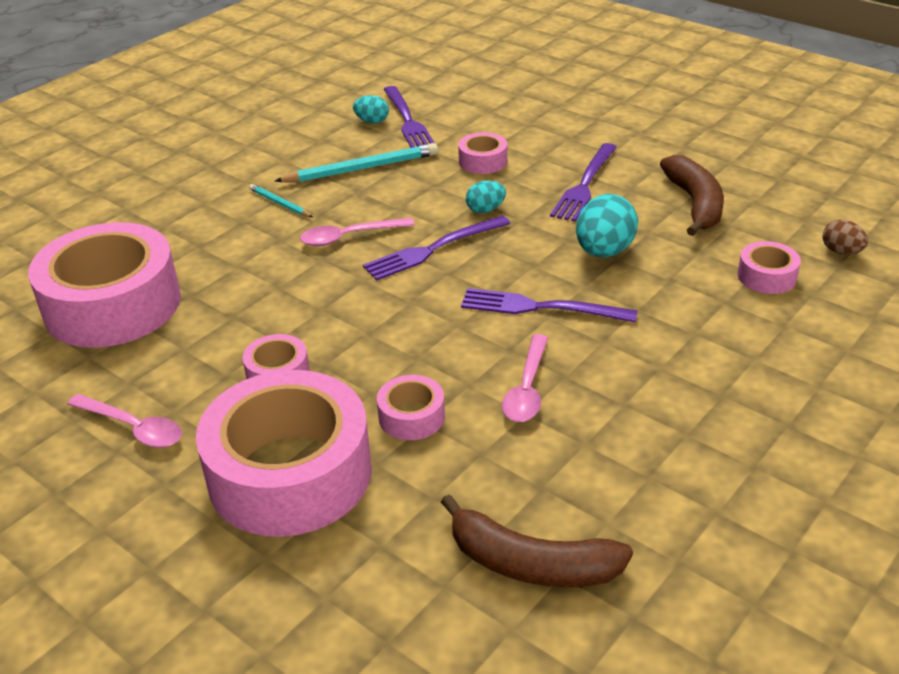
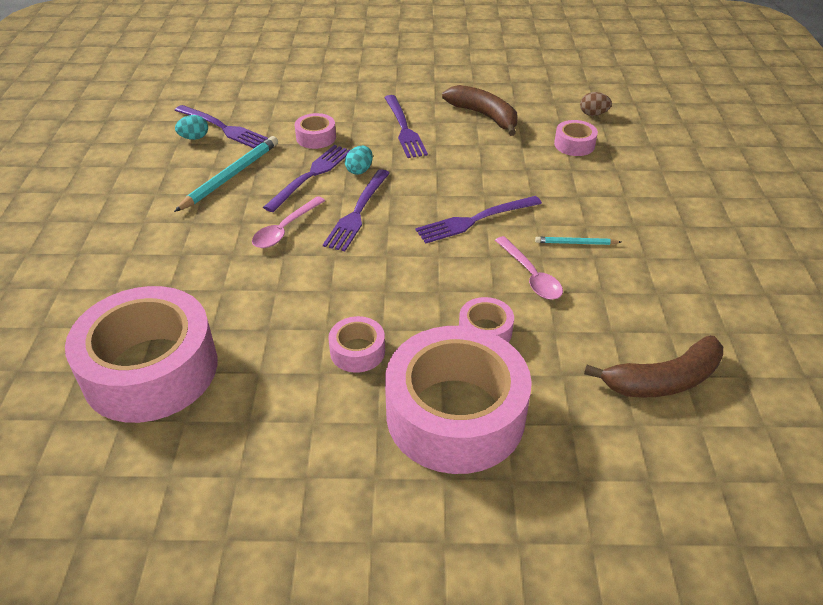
camera: 40 degrees left, 5 degrees up
pink spoon [67,394,182,448] -> none
turquoise pencil [249,184,313,217] -> turquoise pencil moved to [535,237,621,245]
turquoise egg [576,194,638,257] -> none
none -> purple fork [263,145,350,212]

